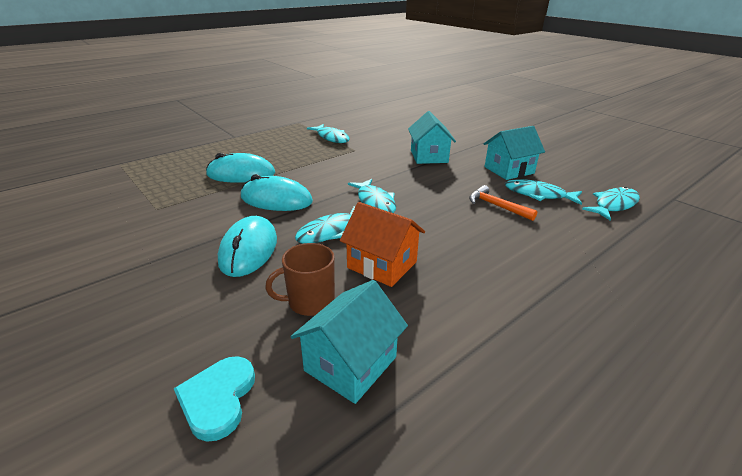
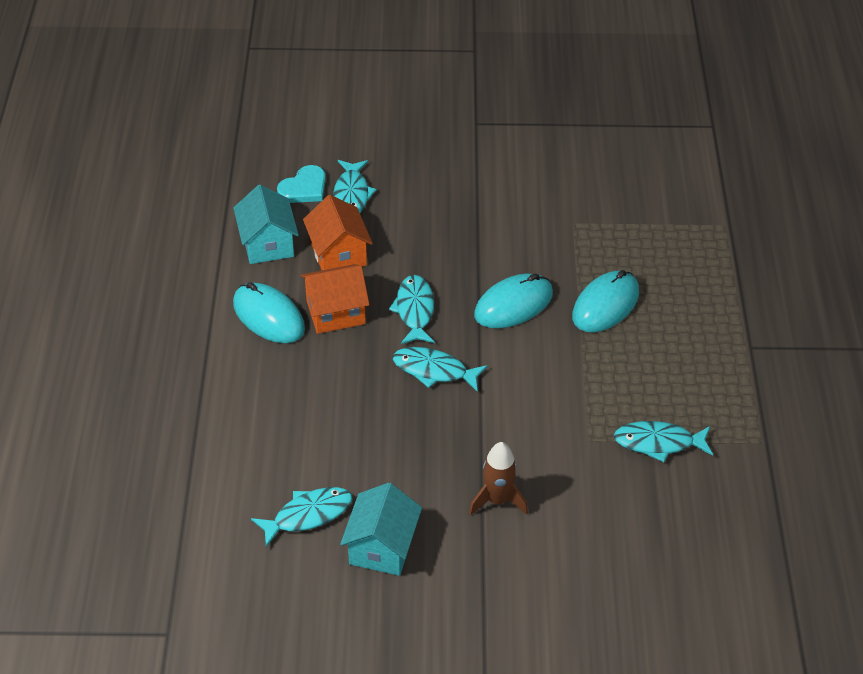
camera: 130 degrees right, 15 degrees up
turquoise heart [174,356,255,442] -> turquoise heart turned 90 degrees clockwise [277,165,326,203]
turquoise mouse [218,216,277,277] -> turquoise mouse moved to [233,282,305,343]
brown mug [265,243,335,316] -> orange house [303,195,373,270]
turquoise house [408,111,456,164] -> brown rocket [469,442,528,516]
orange hammer [469,185,537,221] -> none
turquoise fish [582,187,640,221] -> turquoise fish moved to [333,160,377,213]

